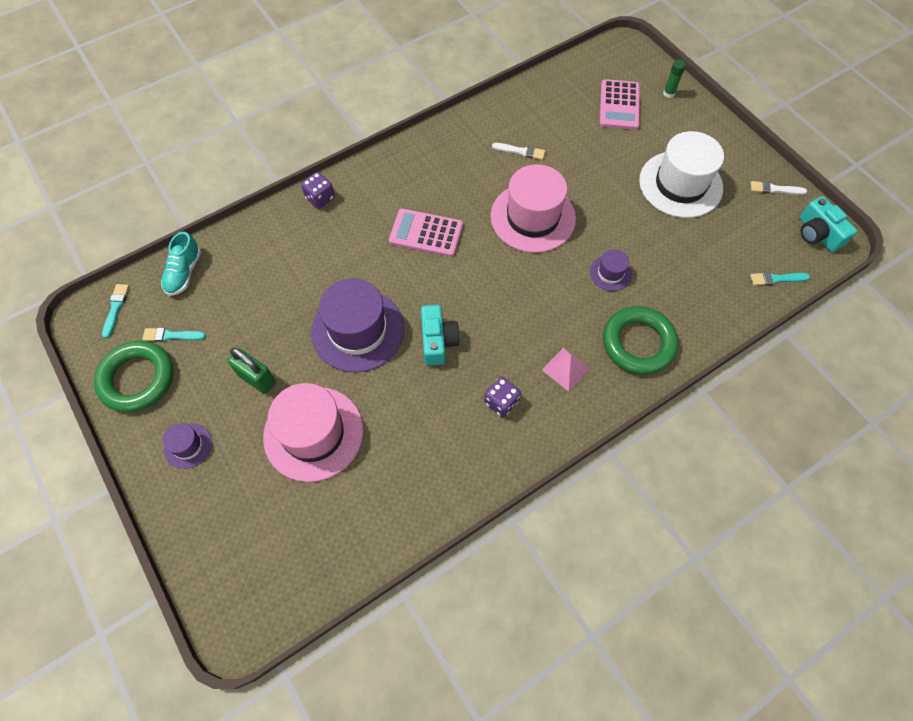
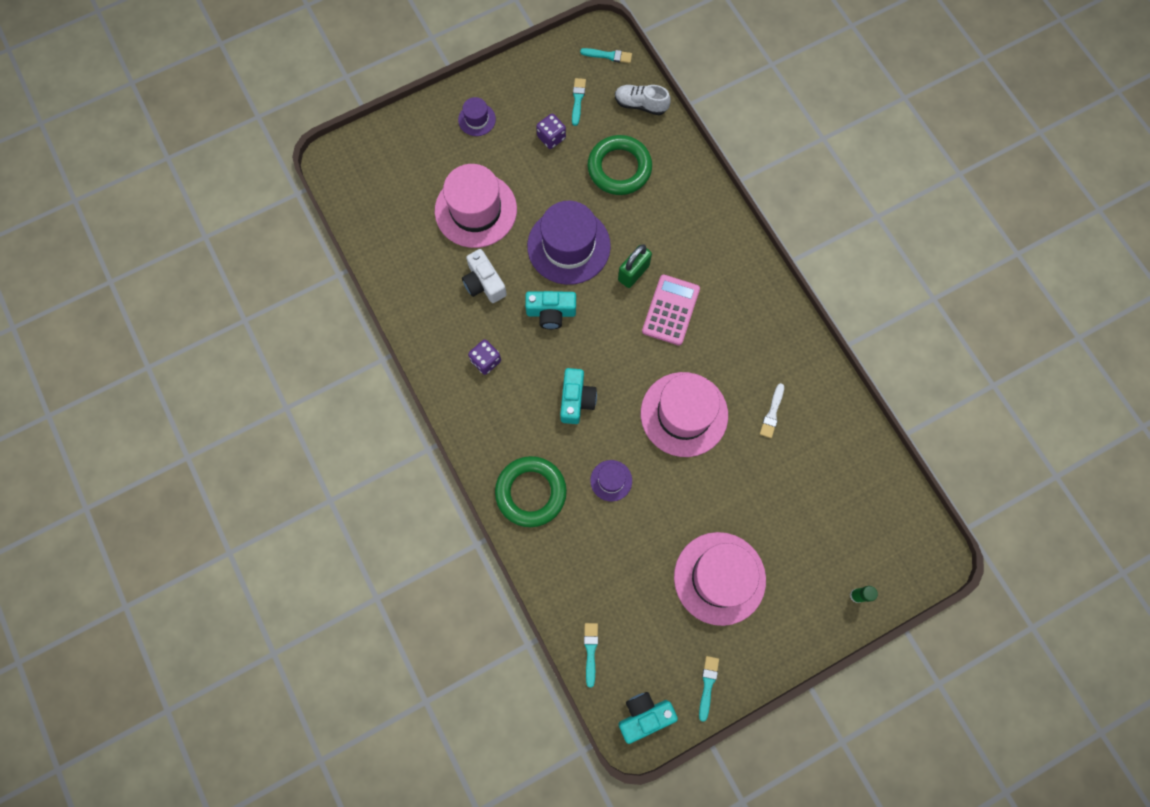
camera: 95 degrees right, 10 degrees up
green ring [94,341,174,412] -> green ring moved to [587,135,652,195]
turquoise shoe [161,232,201,296] -> white shoe [615,85,671,115]
green padlock [227,348,276,394] -> green padlock moved to [618,244,652,288]
purple dice [301,172,335,209] -> purple dice moved to [536,114,566,149]
pink pyramid [542,347,590,392] -> none
pink calculator [599,79,640,130] -> none
white hat [639,131,724,218] -> pink hat [674,532,766,626]
white brush [750,181,807,195] -> turquoise brush [699,656,719,722]
none -> white camera [462,249,507,303]
none -> turquoise camera [560,368,597,424]

